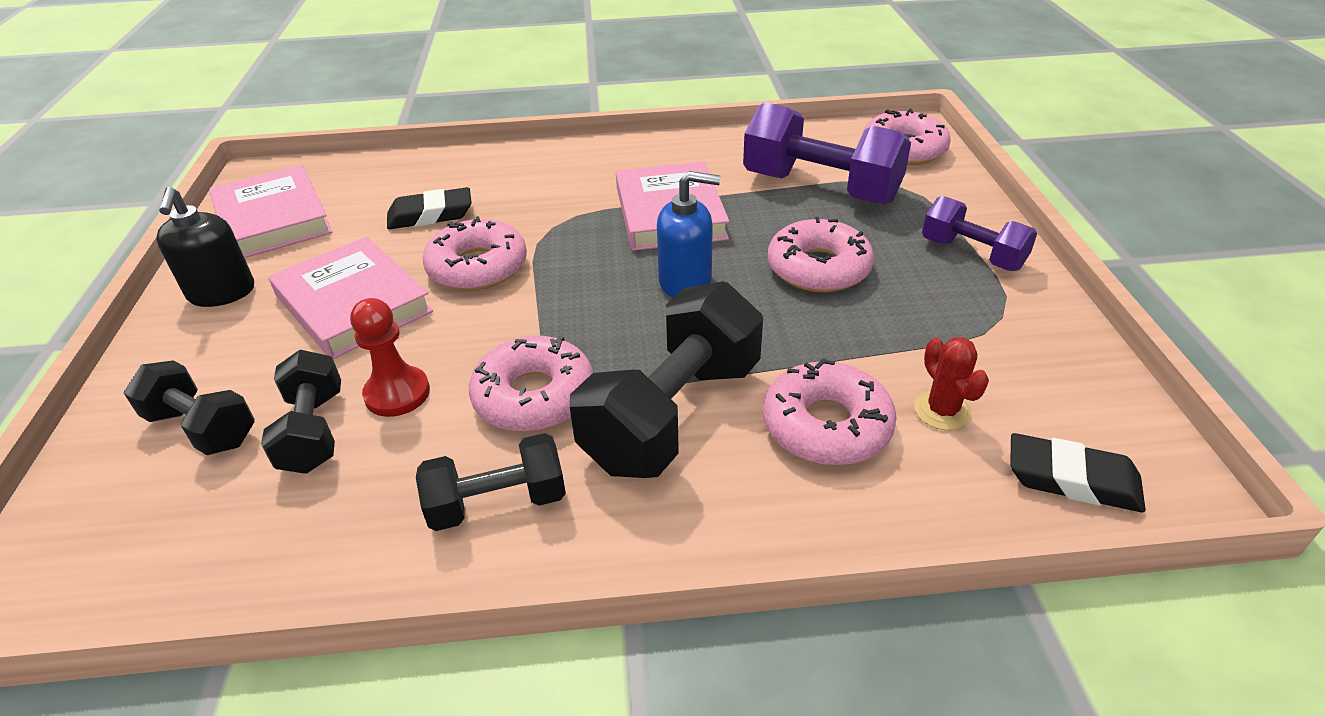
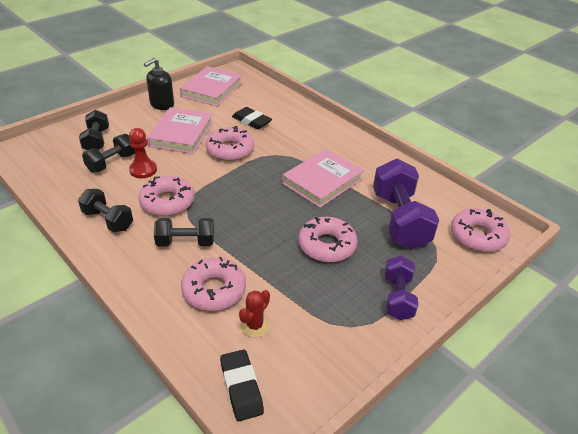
camera: 50 degrees right, 0 degrees up
black dumbbell [570,281,763,478] -> black dumbbell [154,218,214,247], size x0.58
blue soap dispenser [657,171,720,298] -> none

